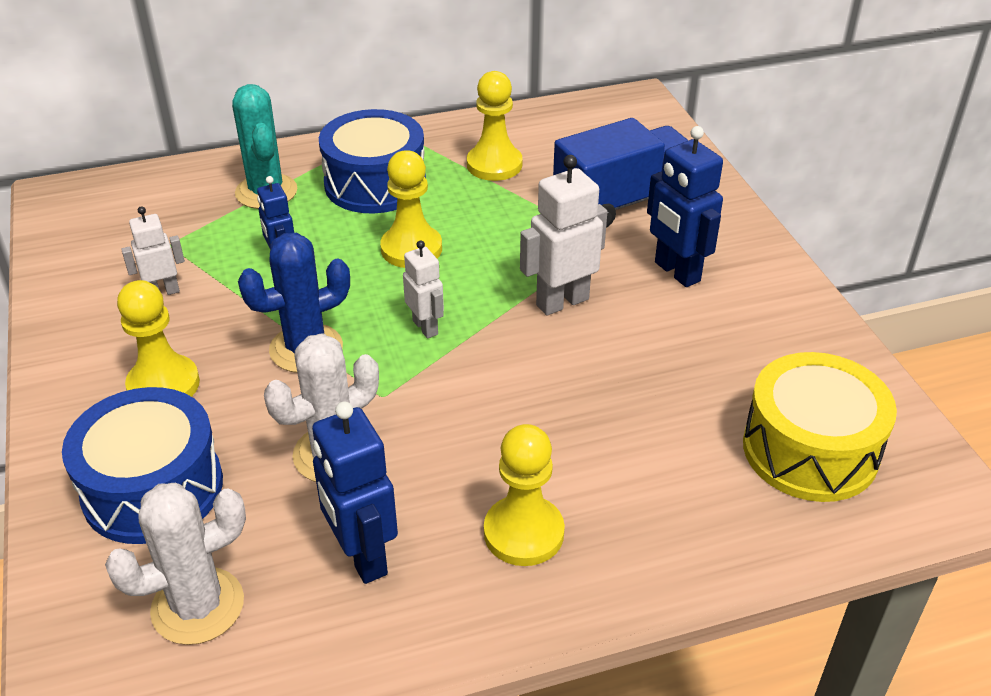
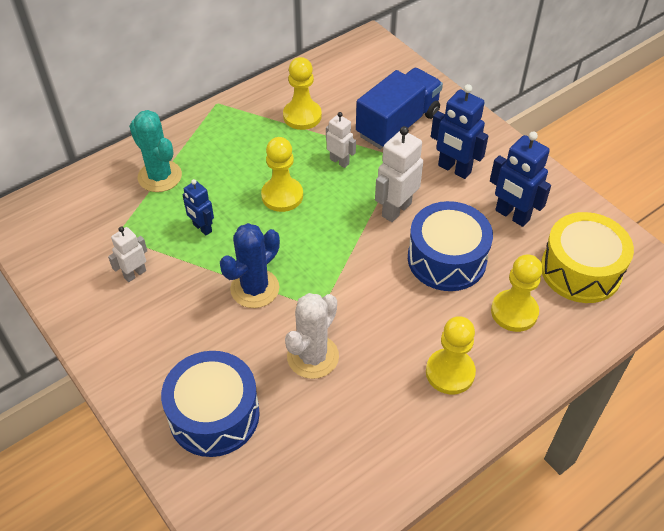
camera: 20 degrees left, 10 degrees up
white cactus [105,483,246,645] -> none
yellow pawn [117,280,200,397] -> yellow pawn moved to [491,255,543,332]
blue robot [312,402,398,584] -> blue robot moved to [490,132,551,227]
blue drum [319,109,426,213] -> blue drum moved to [408,201,493,291]
white robot [403,240,444,339] -> white robot moved to [326,112,356,168]

